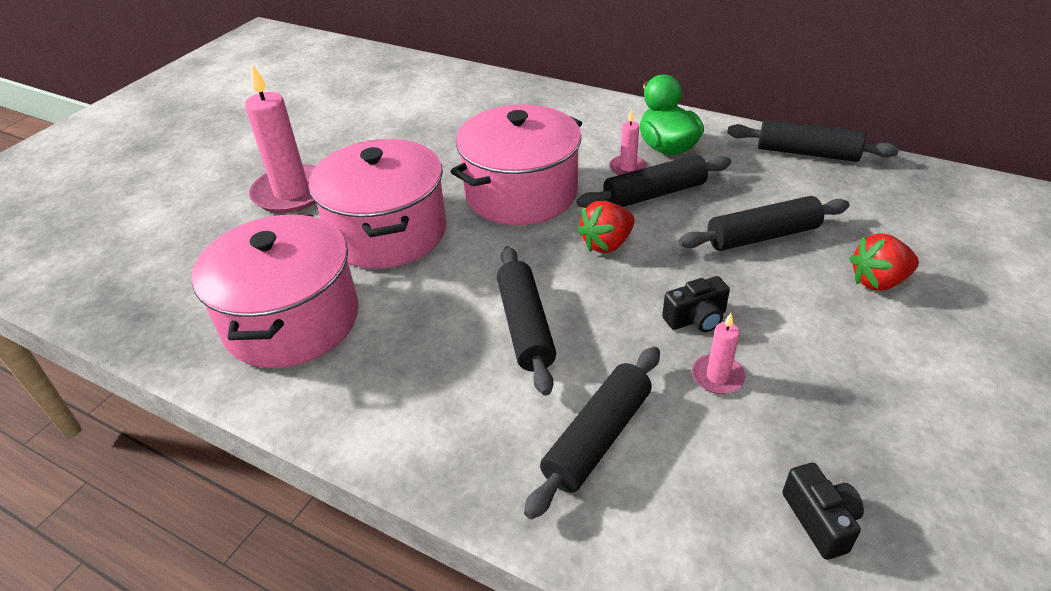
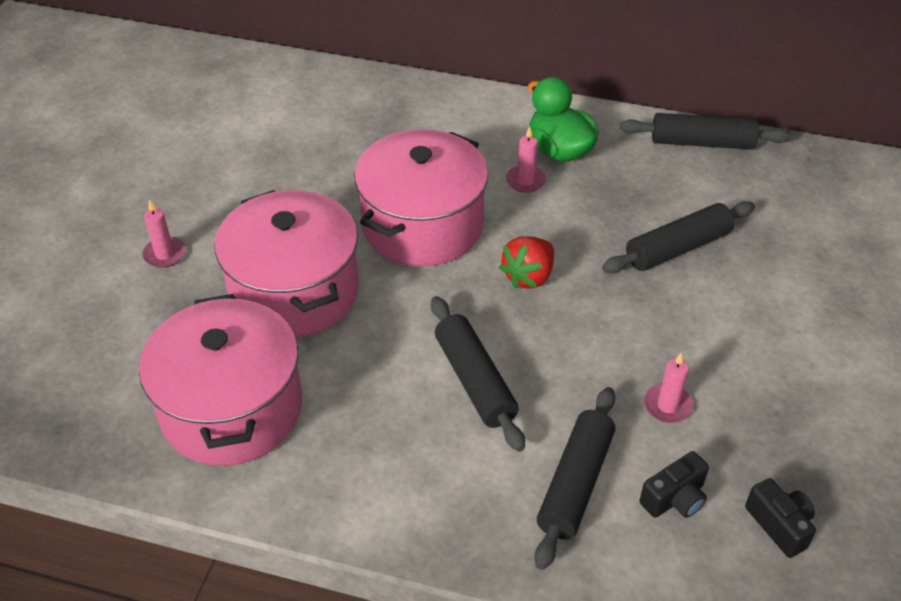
camera: 15 degrees left, 5 degrees up
pink candle [245,64,316,213] -> pink candle [142,199,186,268], size x0.48
black rolling pin [577,154,731,208] -> none
black camera [662,276,730,332] -> black camera moved to [639,451,709,518]
red strawberry [849,233,919,291] -> none

